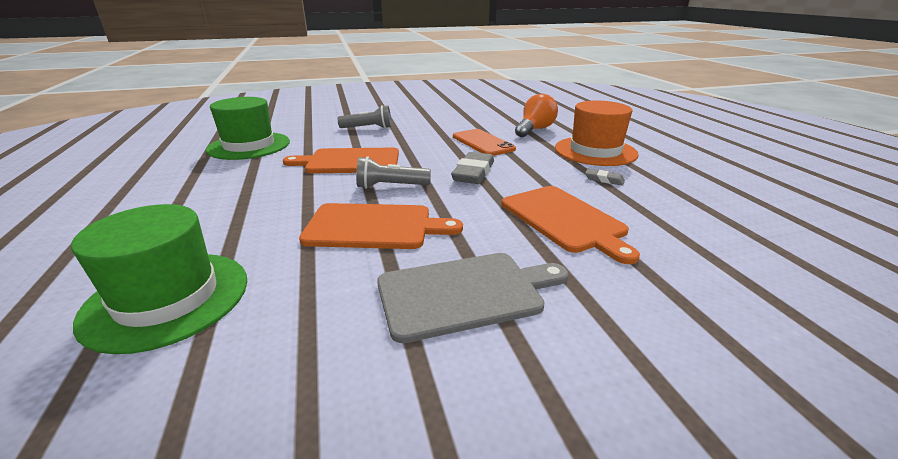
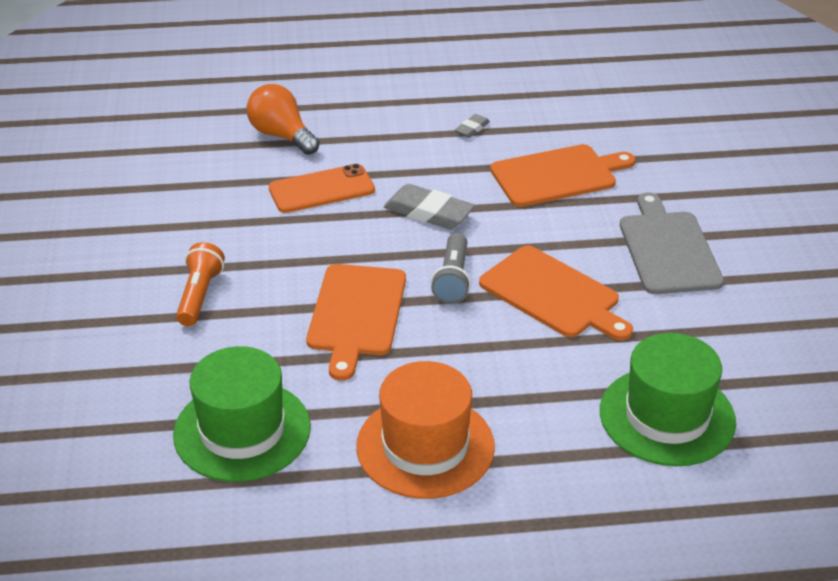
camera: 80 degrees left, 10 degrees up
orange cutting board [299,203,463,249] -> orange cutting board turned 120 degrees clockwise [479,245,633,341]
grey flashlight [338,105,392,129] -> orange flashlight [176,242,225,326]
orange hat [555,100,639,166] -> orange hat moved to [356,361,495,499]

